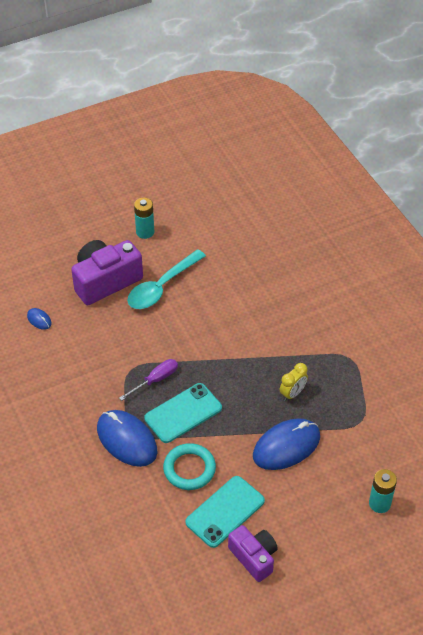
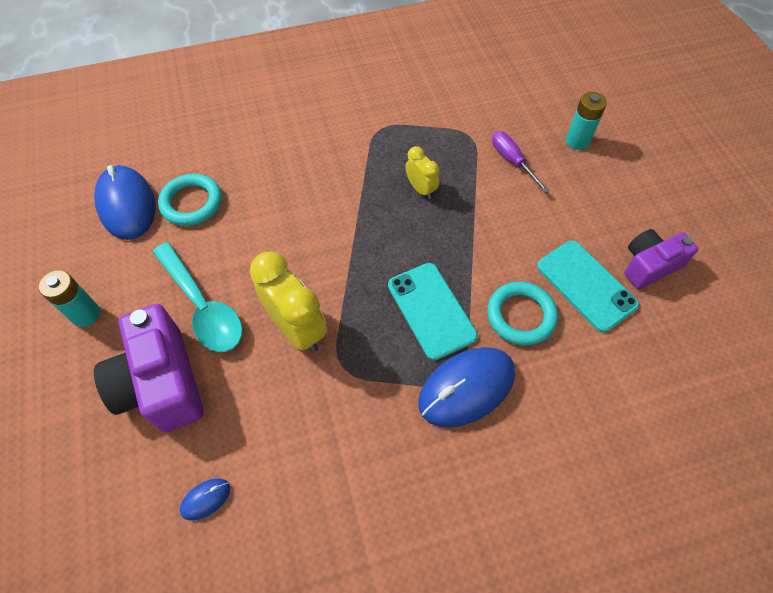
camera: 80 degrees left, 10 degrees up
purple screwdriver [119,359,178,401] -> purple screwdriver moved to [492,131,550,193]
blue mouse [253,418,320,470] -> blue mouse moved to [94,165,156,240]
none -> turquoise ring [158,174,222,226]
none -> yellow clock [250,252,327,353]

